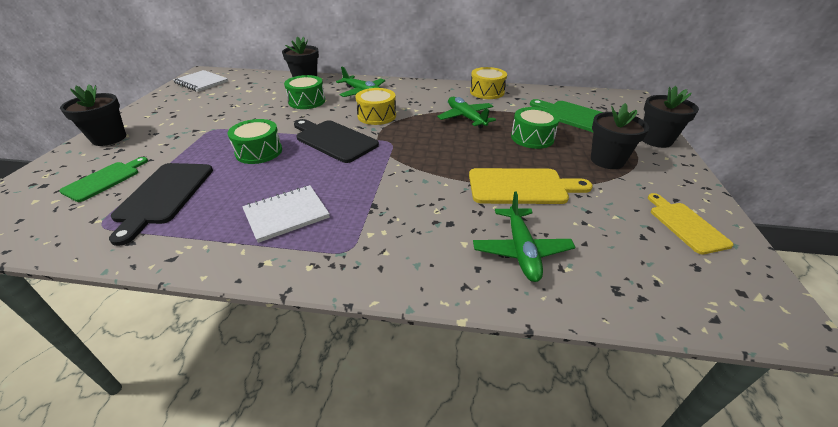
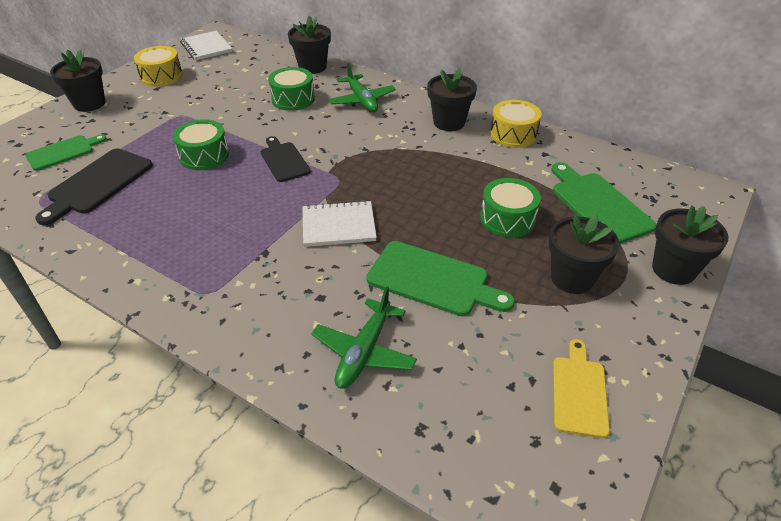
camera: 25 degrees right, 5 degrees up
white notebook [242,185,330,243] -> white notebook moved to [302,200,377,247]
black cutting board [294,119,379,163] -> black cutting board [261,136,311,182], size x0.66
yellow drum [356,88,396,125] -> yellow drum moved to [134,46,183,87]
green plane [437,97,496,128] -> none
yellow cutting board [469,168,593,204] -> green cutting board [366,241,515,316]
none -> black flower pot [427,68,477,131]

